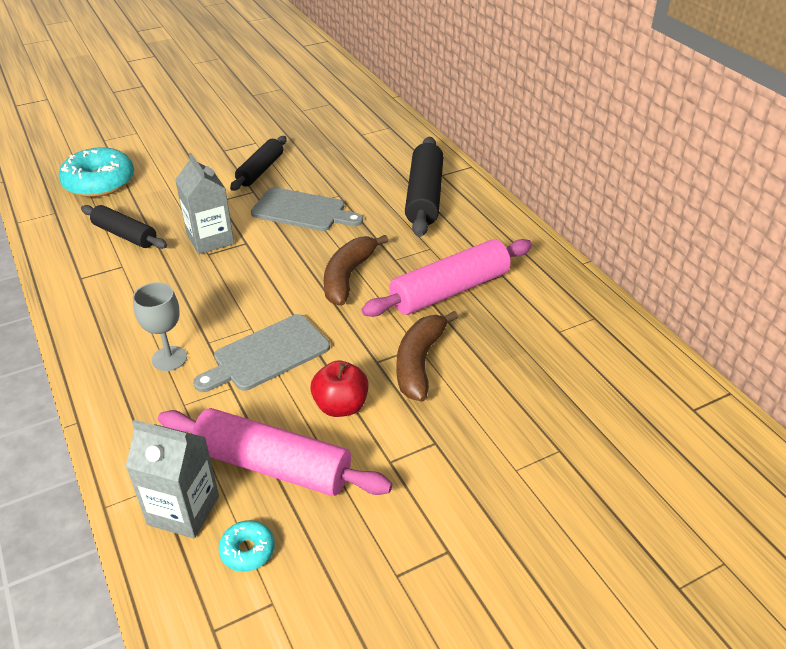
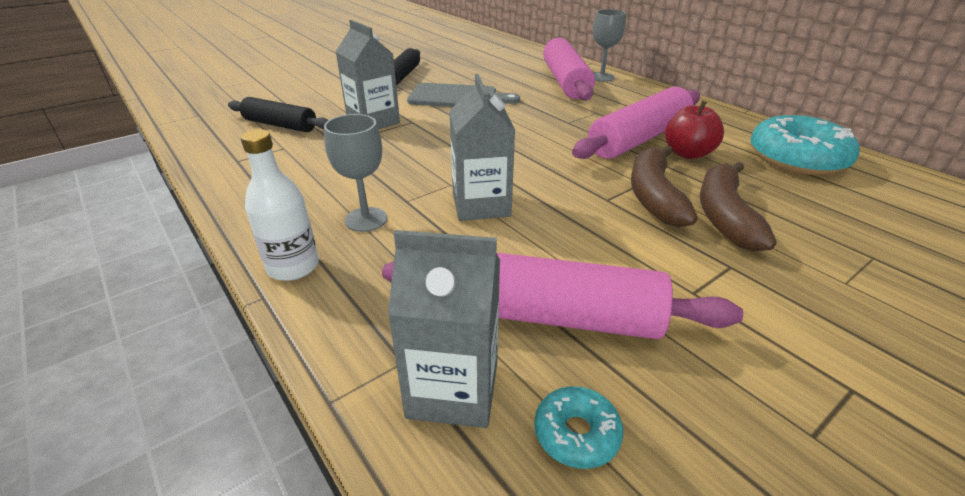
camera: 10 degrees left, 5 degrees down
turquoise donut [58,147,134,197] -> turquoise donut moved to [750,115,859,175]
grey cutting board [193,314,330,392] -> grey carton [449,74,515,221]
red apple [310,361,369,417] -> red apple moved to [665,101,724,159]
brown banana [324,235,388,305] -> brown banana moved to [700,162,777,251]
black rolling pin [405,137,443,237] -> pink rolling pin [543,38,595,101]
none -> white bottle [240,129,319,281]
none -> grey goblet [593,9,626,82]

